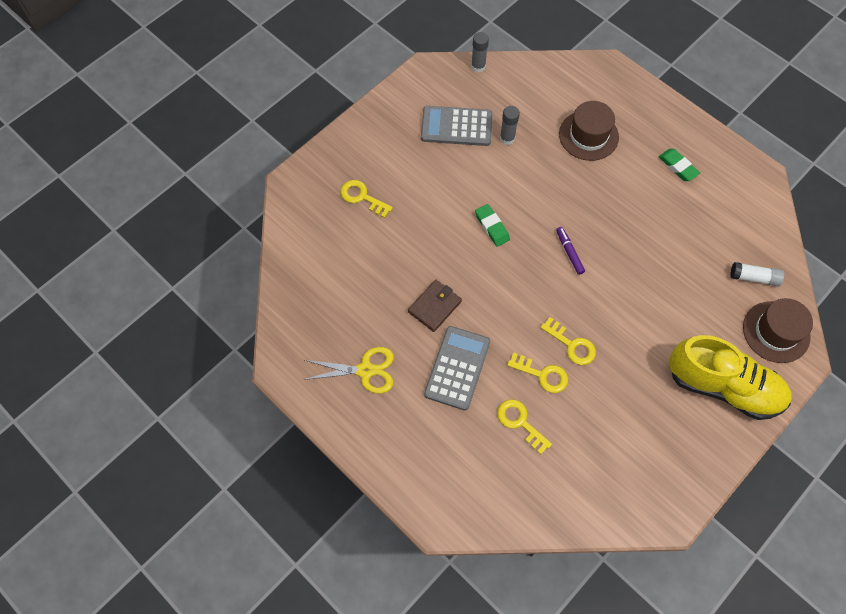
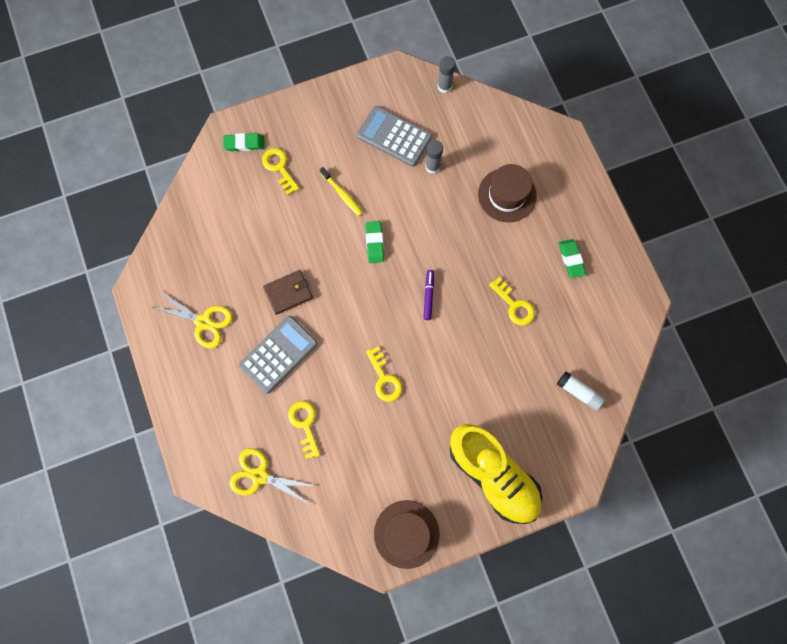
camera: 25 degrees right, 10 degrees up
yellow key [507,352,568,393] -> yellow key moved to [489,277,535,326]
brown hat [743,298,813,363] -> brown hat moved to [374,500,440,569]
none -> green eraser [223,133,265,151]
none -> yellow scissors [229,448,315,505]
none -> yellow toothbrush [320,167,363,216]

